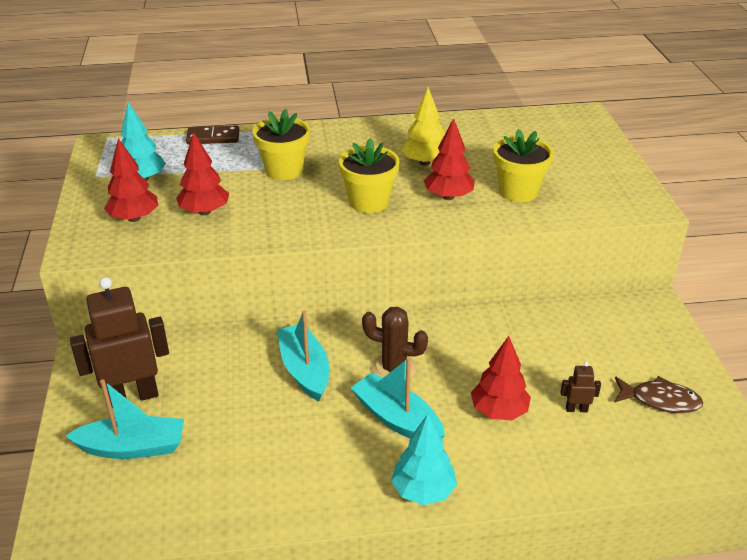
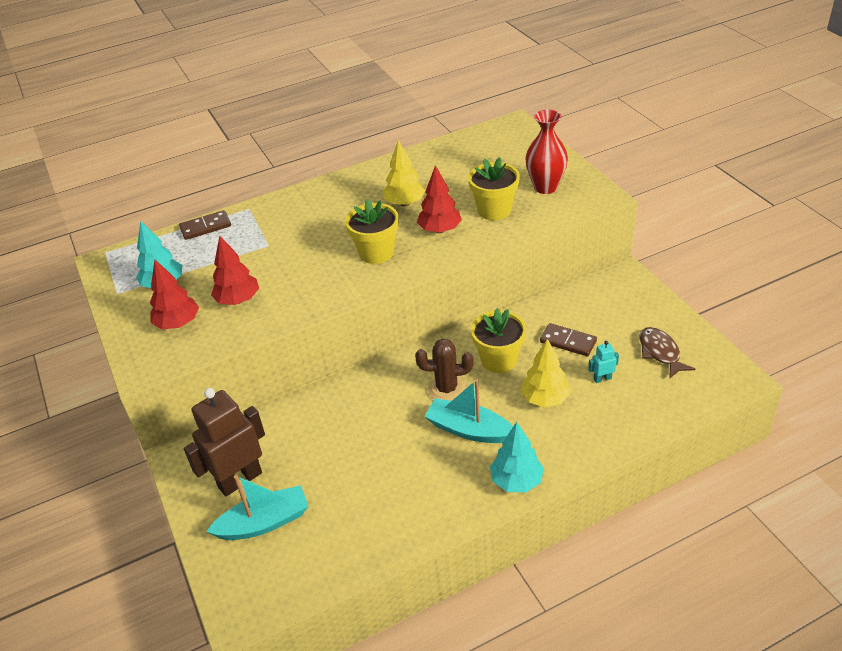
camera: 15 degrees left, 5 degrees up
yellow flower pot [252,109,310,180] -> yellow flower pot moved to [471,308,526,373]
turquoise boat [277,310,329,401] -> none
red tree [471,336,531,420] -> yellow tree [521,339,571,408]
brown robot [560,362,601,412] -> turquoise robot [588,341,619,383]
brown fish [614,376,703,413] -> brown fish turned 105 degrees counterclockwise [640,327,695,379]
none -> red vase [525,109,568,194]
none -> brown domino [540,323,597,356]

